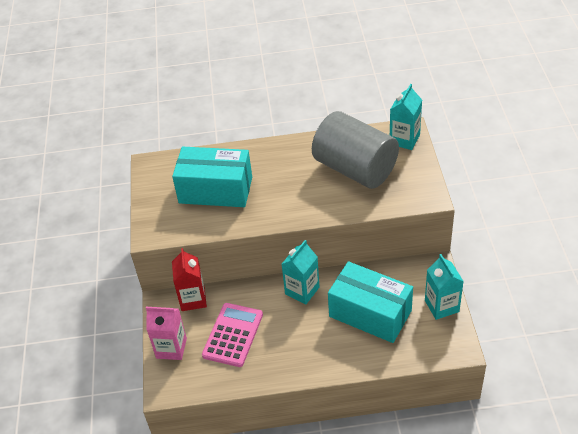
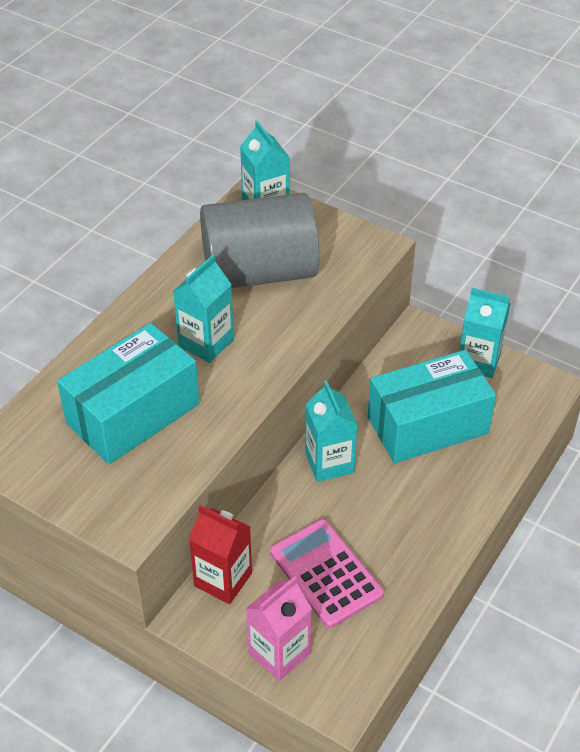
camera: 55 degrees left, 0 degrees up
none -> turquoise carton [173,255,234,363]

